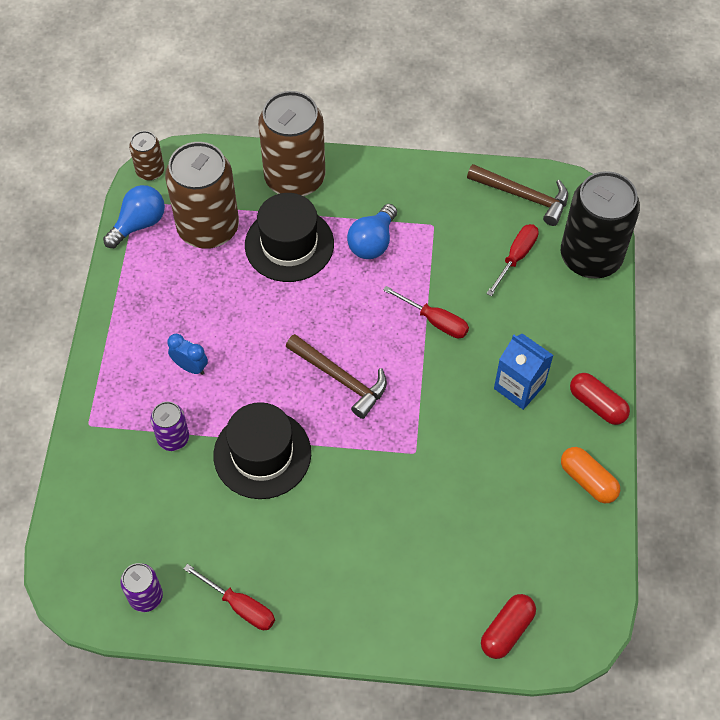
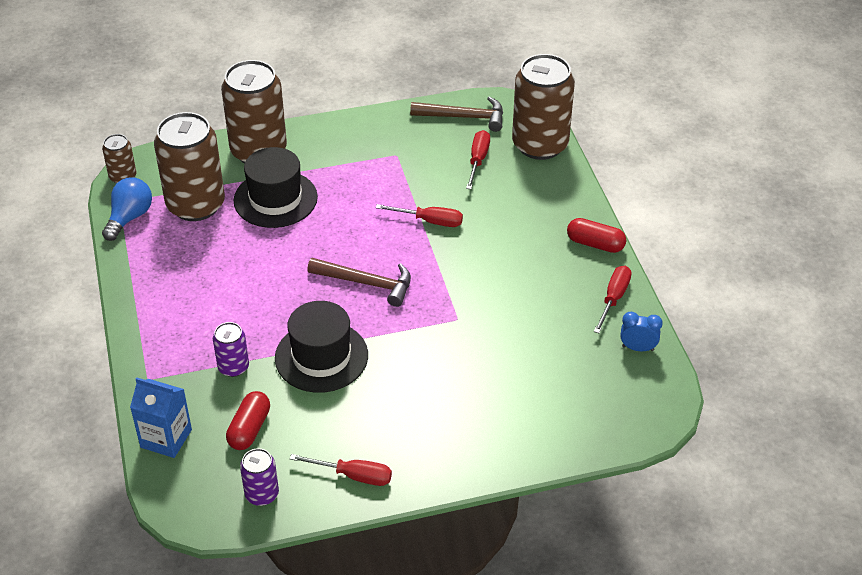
camera: 20 degrees left, 15 degrees down
blue clock [167,334,208,375] -> blue clock moved to [621,312,663,351]
blue light bulb [347,204,397,259] -> none
red capsule [481,594,536,659] -> red capsule moved to [226,391,270,450]
blue carton [494,333,553,410] -> blue carton moved to [130,377,192,458]
black can [561,171,640,279] -> brown can [512,54,575,160]
orange capsule [561,447,620,503] -> red screwdriver [594,266,632,333]

